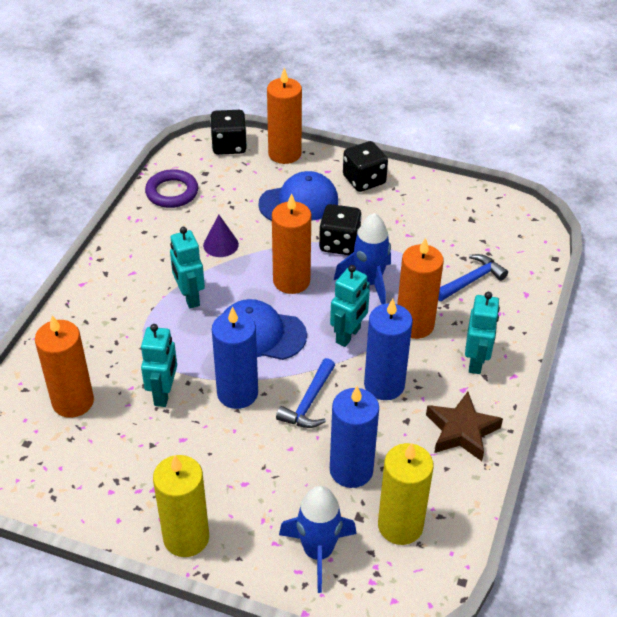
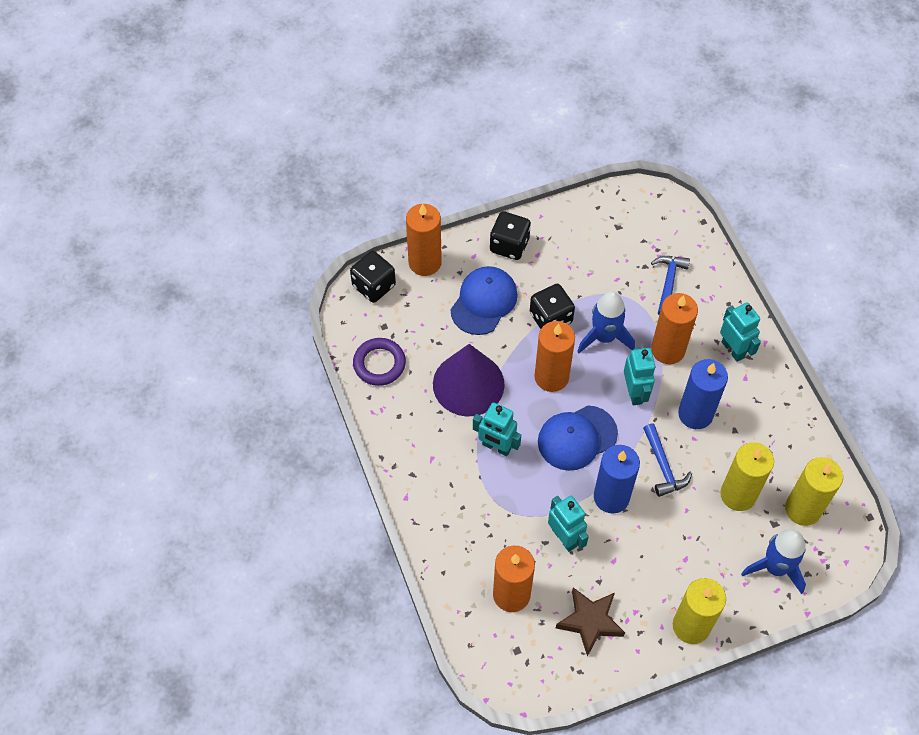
camera: 40 degrees left, 15 degrees up
purple cone [203,215,239,257] -> purple cone [433,344,505,416], size x2.12
blue candle [330,386,379,488] -> yellow candle [720,442,774,511]
brown star [426,392,503,461] -> brown star moved to [556,587,625,657]

